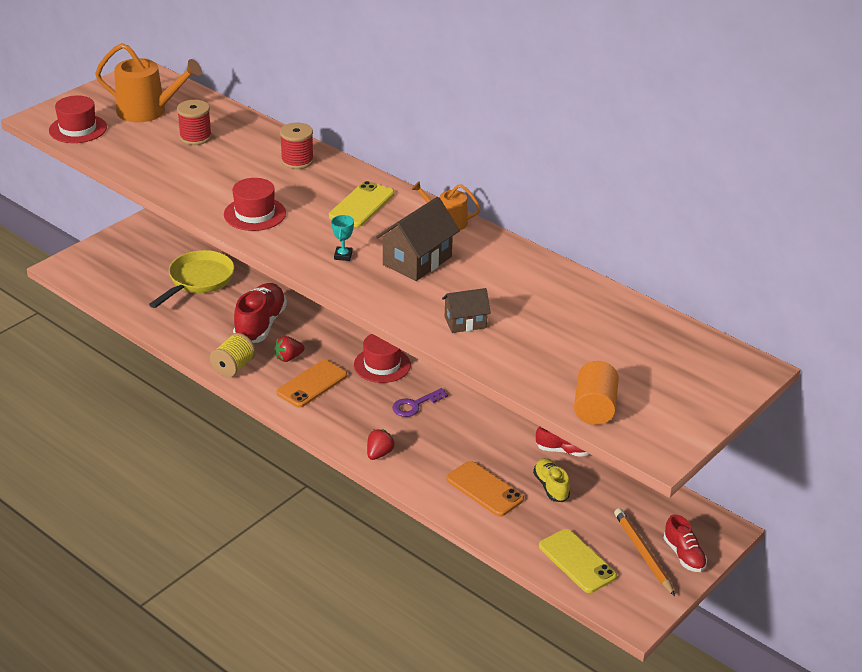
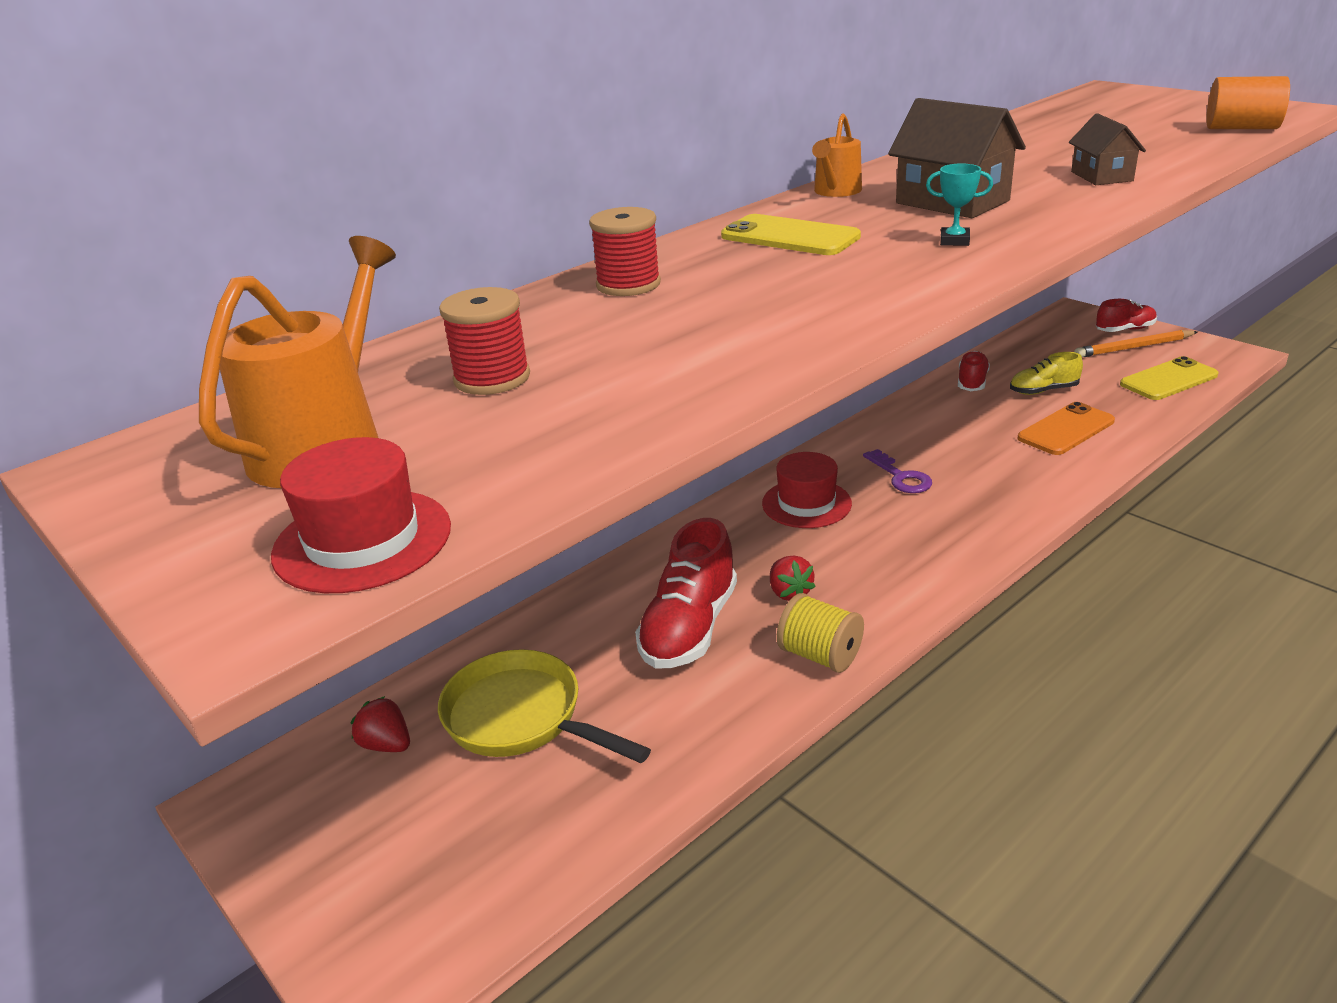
camera: 80 degrees left, 5 degrees down
red hat [224,178,286,231] -> none
red shoe [233,283,287,343] -> red shoe turned 90 degrees counterclockwise [635,518,737,668]
orange phone [277,360,347,408] -> none
red strawberry [367,429,395,460] -> red strawberry moved to [351,696,410,752]

